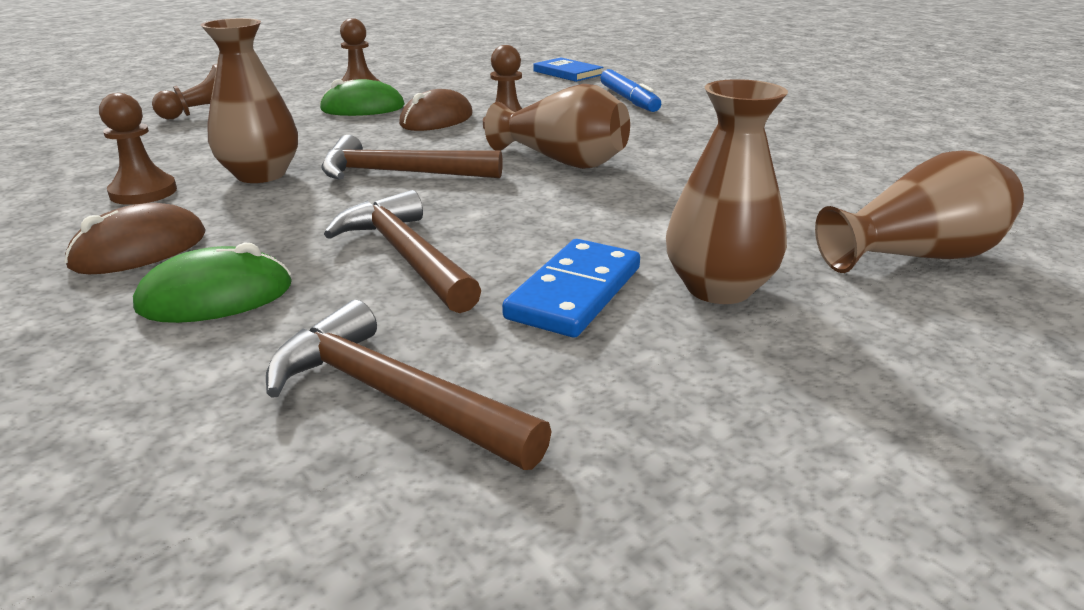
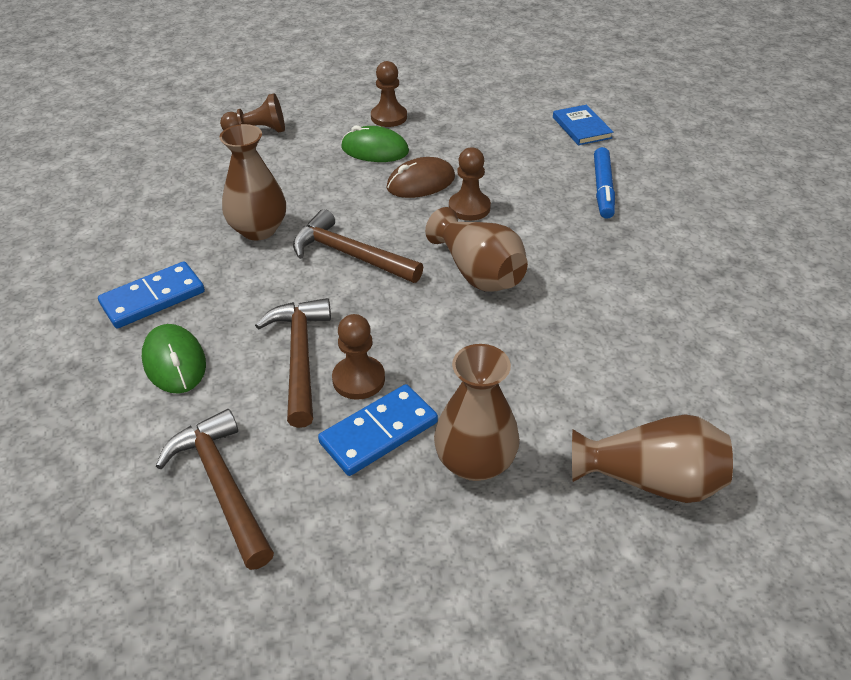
camera: 25 degrees right, 15 degrees up
brown mouse [65,203,206,274] -> blue domino [98,262,205,328]
brown pawn [99,93,177,205] -> brown pawn moved to [332,314,385,400]
green mouse [133,242,292,323] -> green mouse turned 60 degrees clockwise [142,324,206,394]

